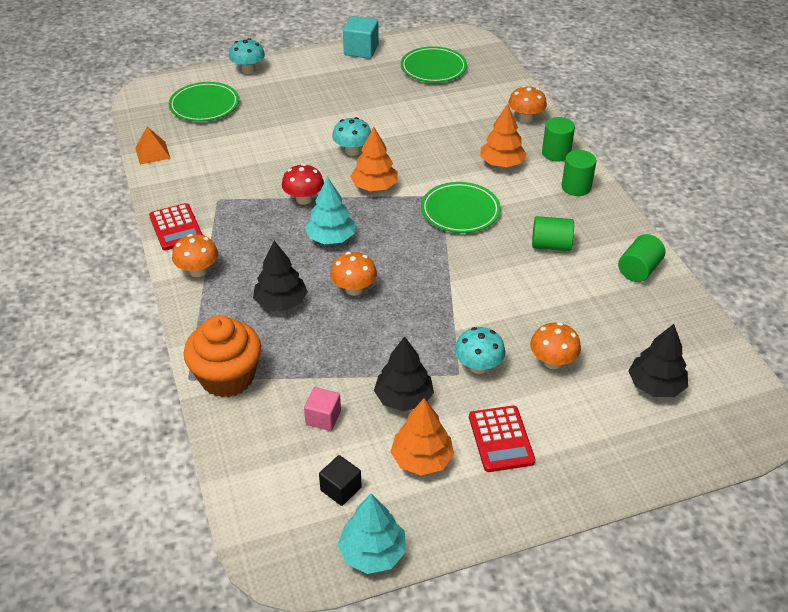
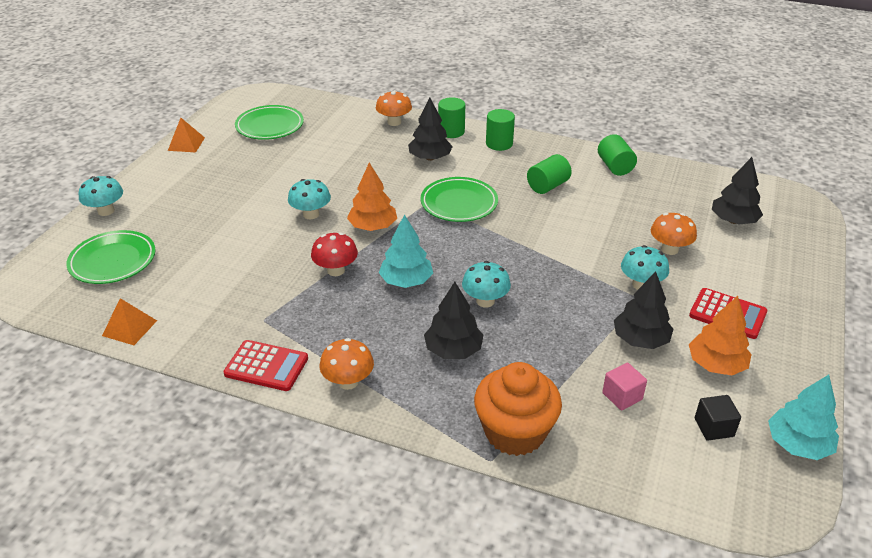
camera: 50 degrees left, 5 degrees down
orange mushroom [330,252,377,296] -> turquoise mushroom [462,261,511,307]
turquoise cube [343,16,379,59] -> orange pyramid [168,118,205,152]
orange tree [480,104,527,167] -> black tree [408,98,453,161]

